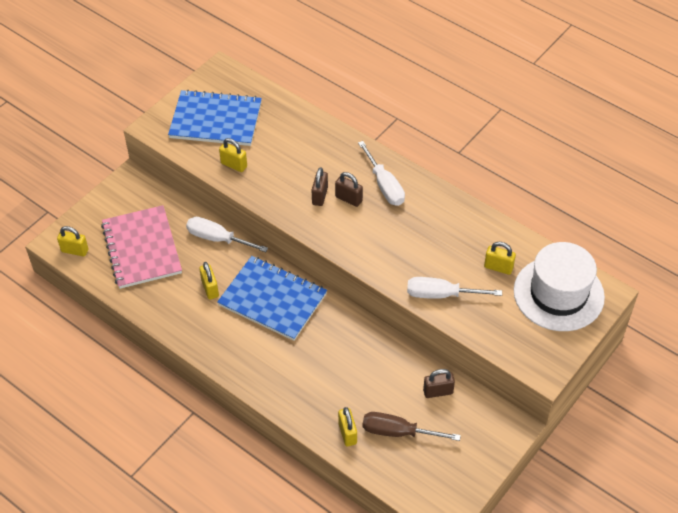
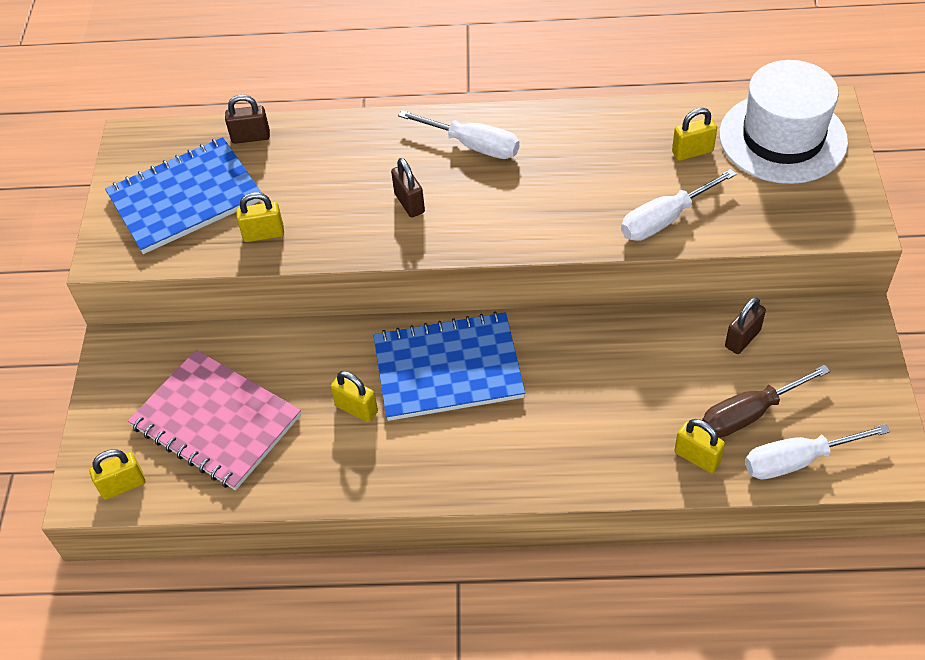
camera: 35 degrees left, 0 degrees up
white screwdriver [186,217,268,252] -> white screwdriver moved to [745,424,890,480]
brown padlock [335,172,363,207] -> brown padlock moved to [225,95,270,144]

